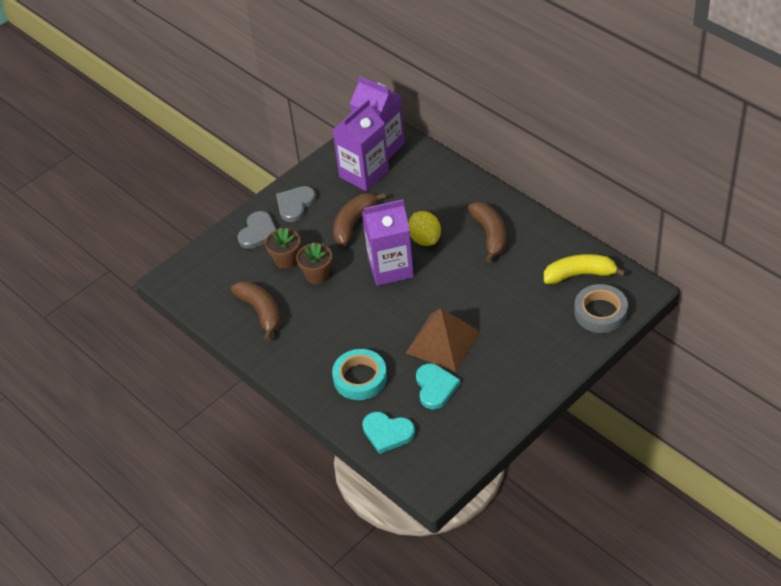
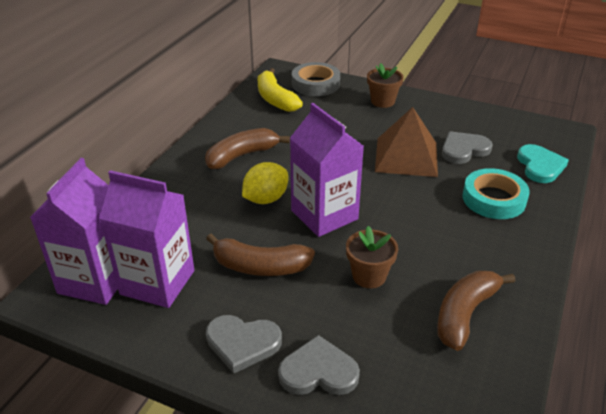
camera: 115 degrees left, 10 degrees down
brown flower pot [265,228,301,269] -> brown flower pot moved to [367,63,404,108]
turquoise heart [416,364,461,409] -> grey heart [442,131,493,164]

